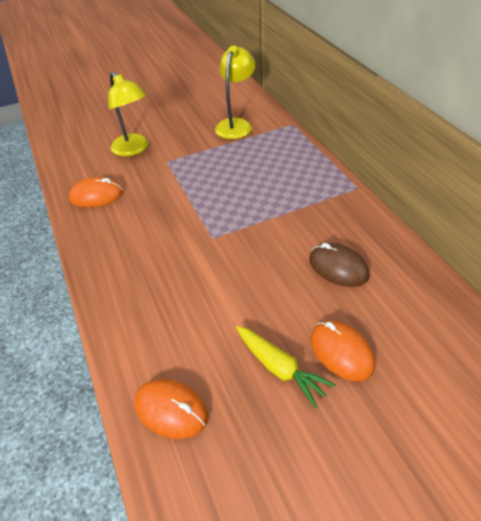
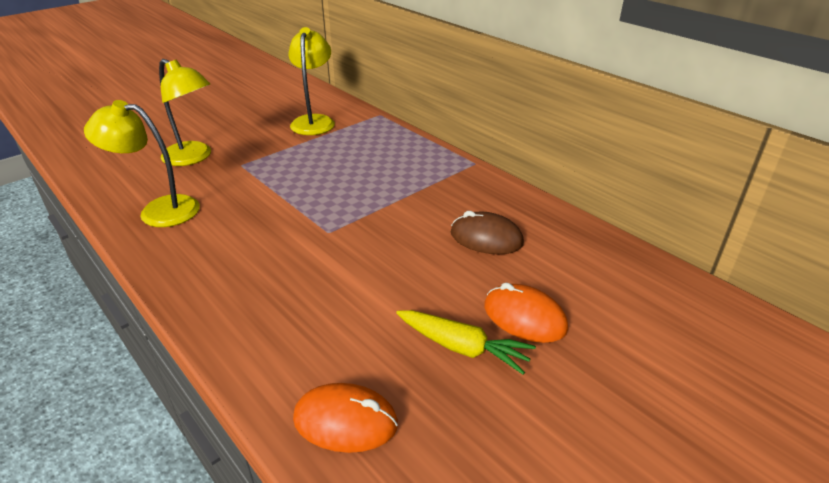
camera: 20 degrees left, 10 degrees down
orange mouse [69,177,123,207] -> yellow lamp [84,100,200,227]

